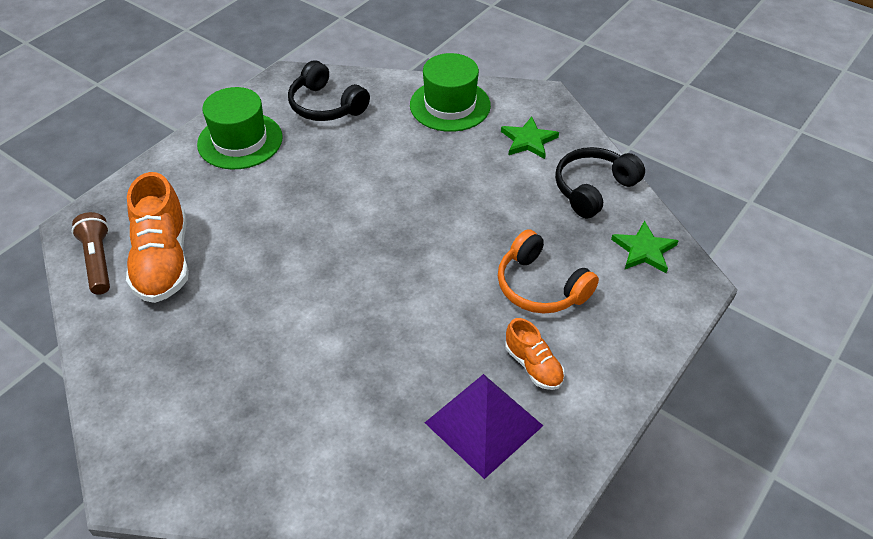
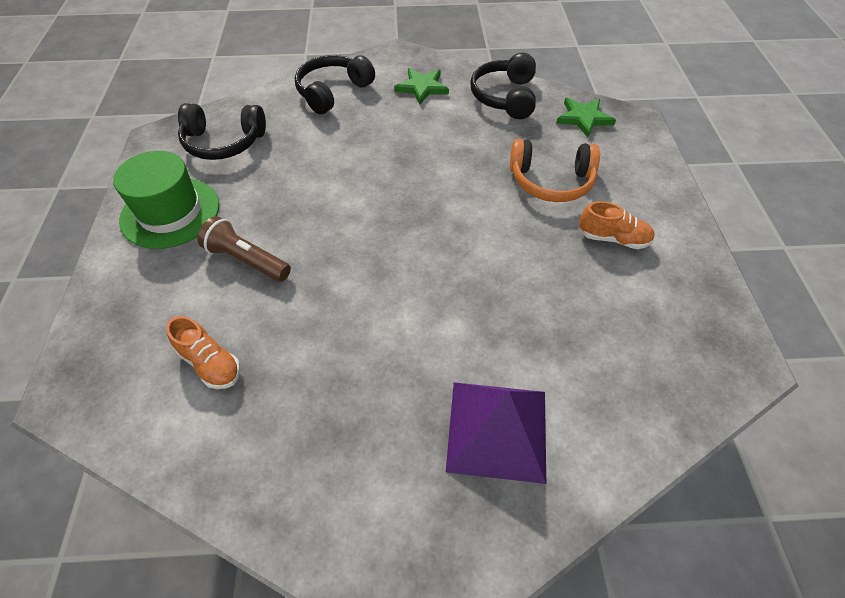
camera: 40 degrees left, 5 degrees up
brown flashlight [72,212,110,295] -> brown flashlight moved to [197,216,291,282]
orange shoe [126,172,189,303] -> orange shoe [166,316,241,389], size x0.54
green hat [410,53,491,132] -> black headphones [295,55,375,114]
purple pyramid [425,374,543,479] -> purple pyramid moved to [446,382,546,484]

